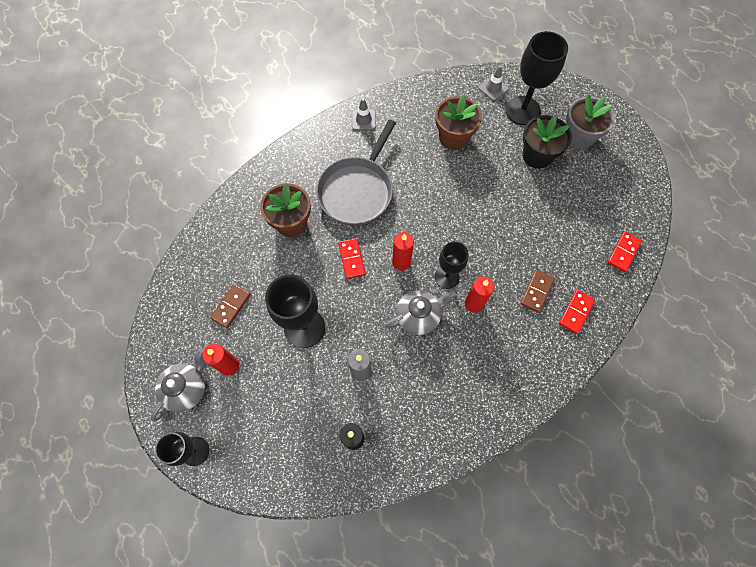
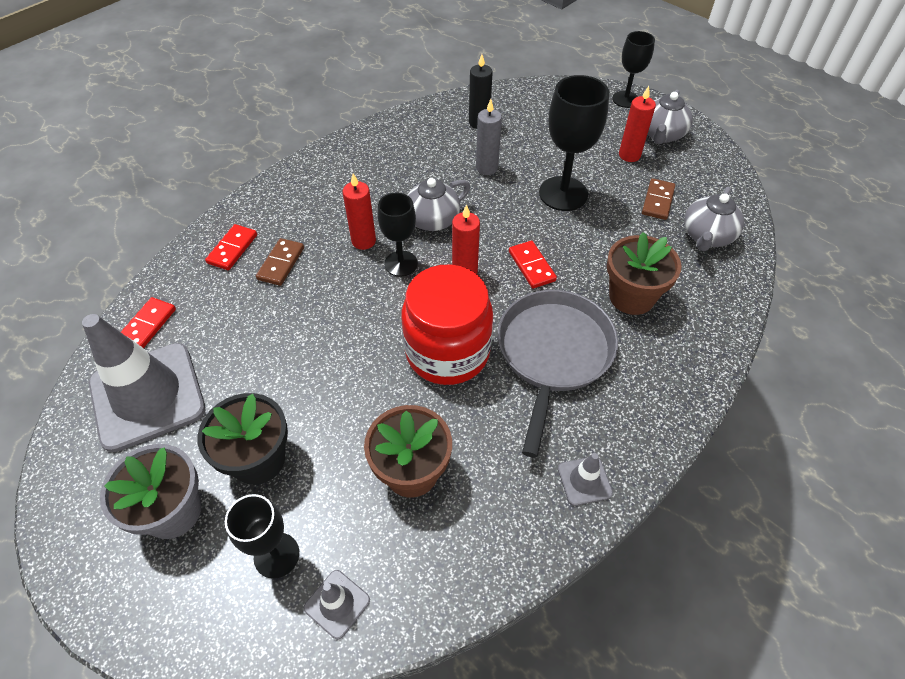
camera: 170 degrees right, 15 degrees down
black goblet [506,31,568,125] -> black goblet [225,494,299,579], size x0.63
none -> grey traffic cone [82,314,205,452]
none -> red jar [401,264,493,385]
none -> grey teapot [684,187,744,251]

